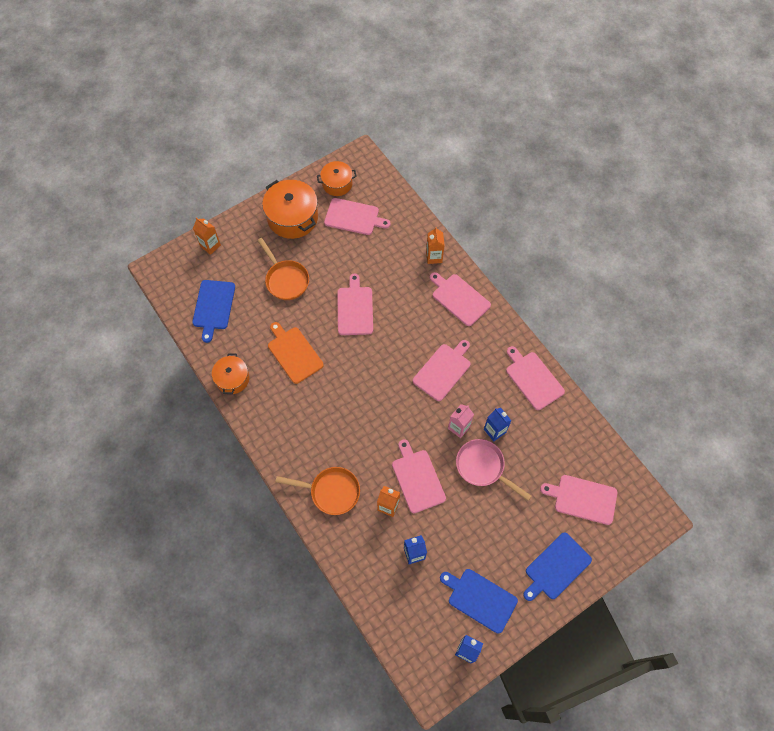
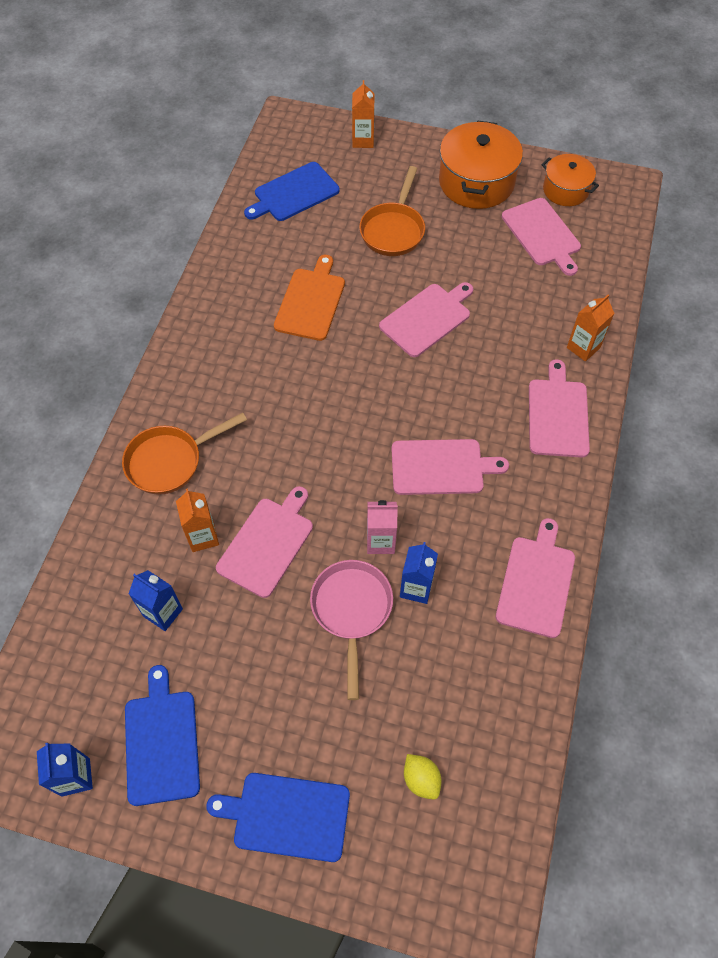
camera: 50 degrees right, 5 degrees down
orange pot [212,353,249,394] -> none
orange pan [275,467,360,515] -> orange pan turned 90 degrees clockwise [122,413,247,495]
pink cutting board [540,475,617,525] -> yellow lemon [404,754,441,799]

